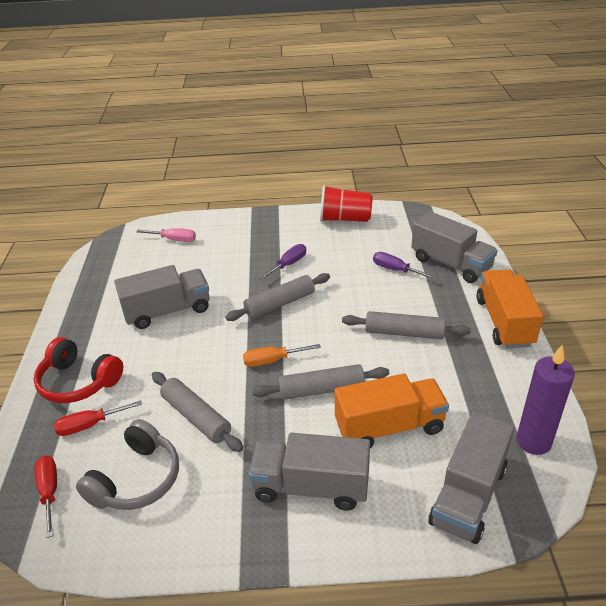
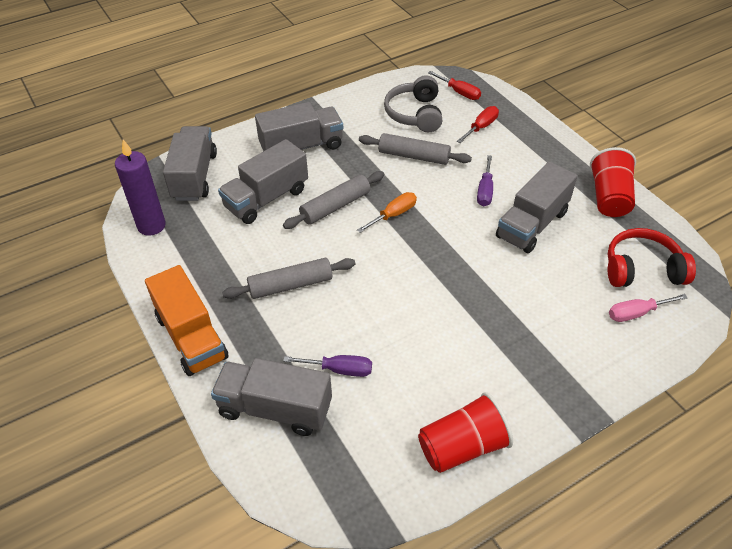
camera: 150 degrees right, 10 degrees up
red headphones [34,337,123,403] -> red headphones moved to [608,228,696,287]
grey rolling pin [225,273,330,321] -> none
purple screwdriver [259,244,306,280] -> purple screwdriver moved to [477,155,493,207]
orange truck [335,373,449,448] -> grey truck [218,139,308,224]
none -> red cup [590,147,636,217]

